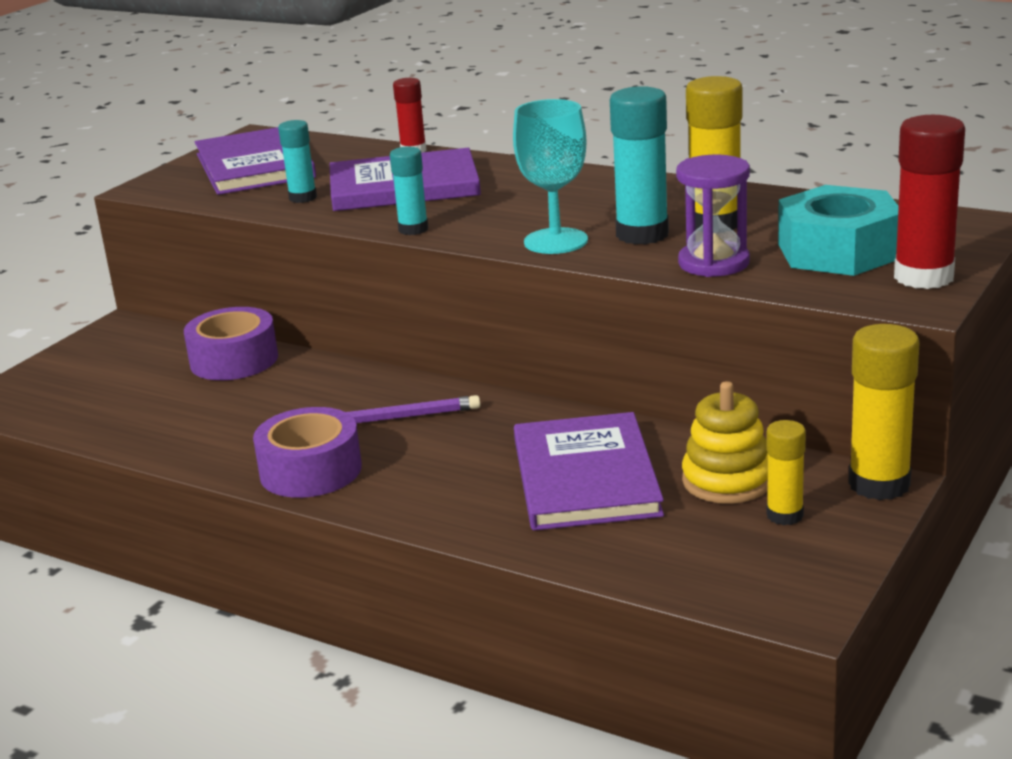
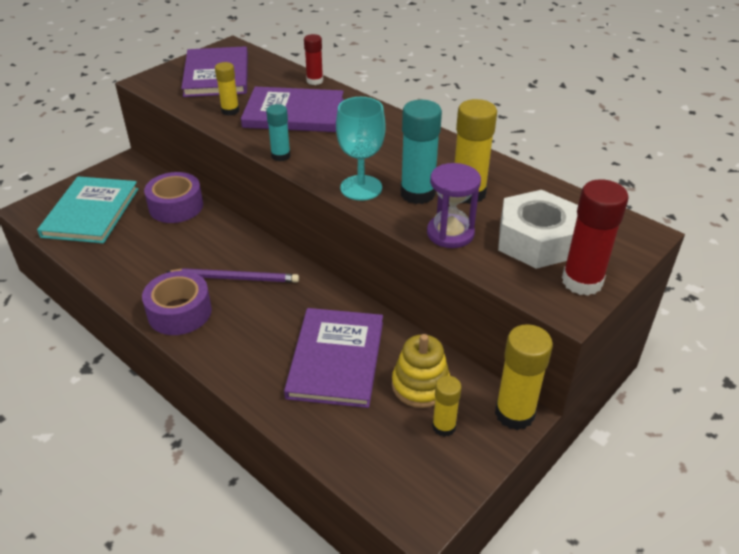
camera: 10 degrees right, 15 degrees up
turquoise glue stick [278,120,317,203] -> yellow glue stick [215,62,239,116]
turquoise nut [778,185,899,276] -> white nut [498,190,578,269]
none -> turquoise book [37,176,139,244]

